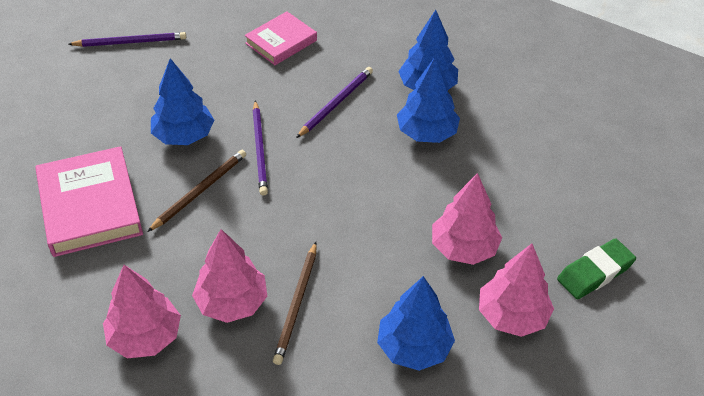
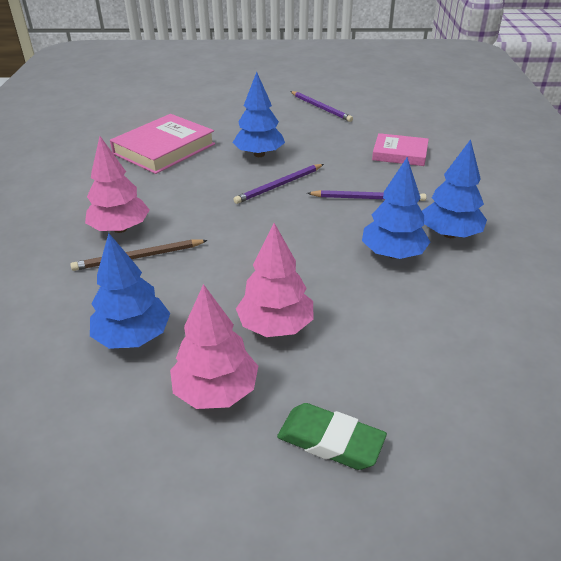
camera: 60 degrees right, 10 degrees down
pink tree [103,265,181,359] -> none
brown pencil [147,150,246,232] -> none

